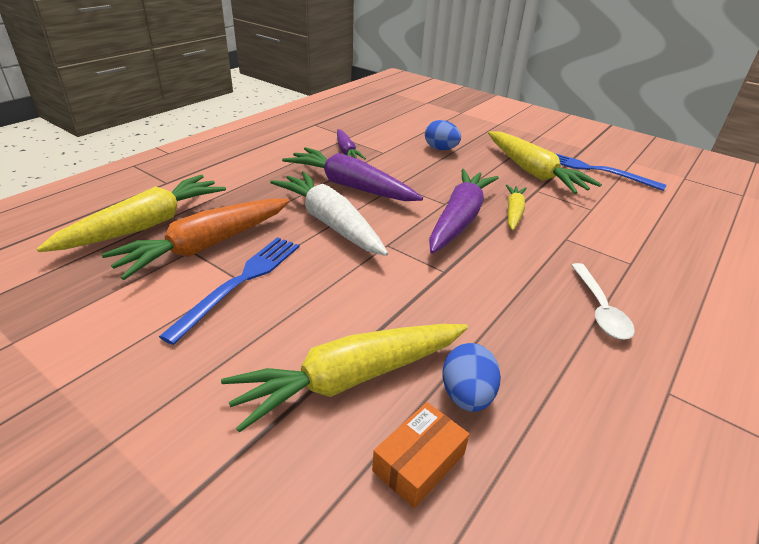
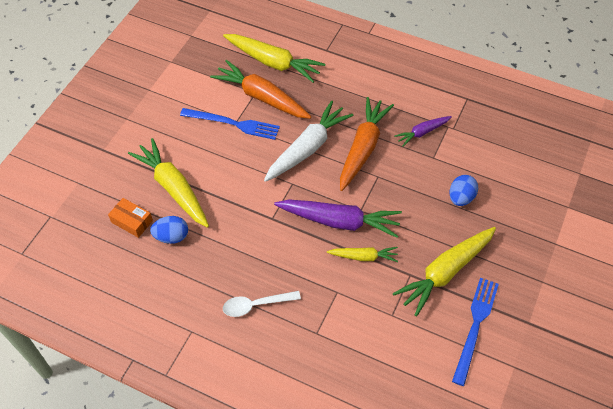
camera: 80 degrees right, 20 degrees up
purple carrot [282,147,423,201] -> orange carrot [340,97,394,191]

